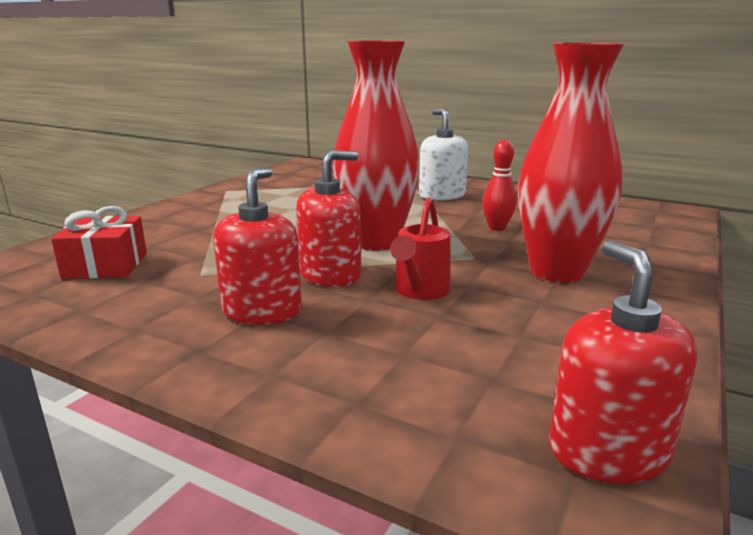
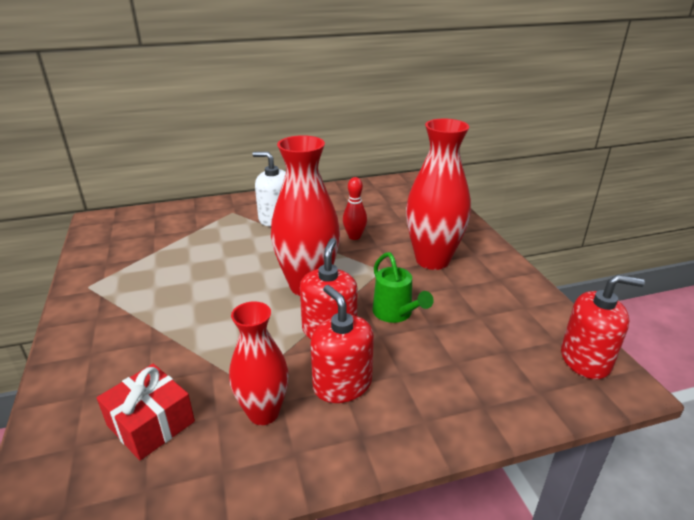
camera: 45 degrees left, 10 degrees up
red watering can [390,197,451,300] -> green watering can [372,252,434,323]
red soap dispenser [549,240,697,484] -> red soap dispenser turned 150 degrees clockwise [561,274,645,379]
none -> red vase [229,301,288,425]

